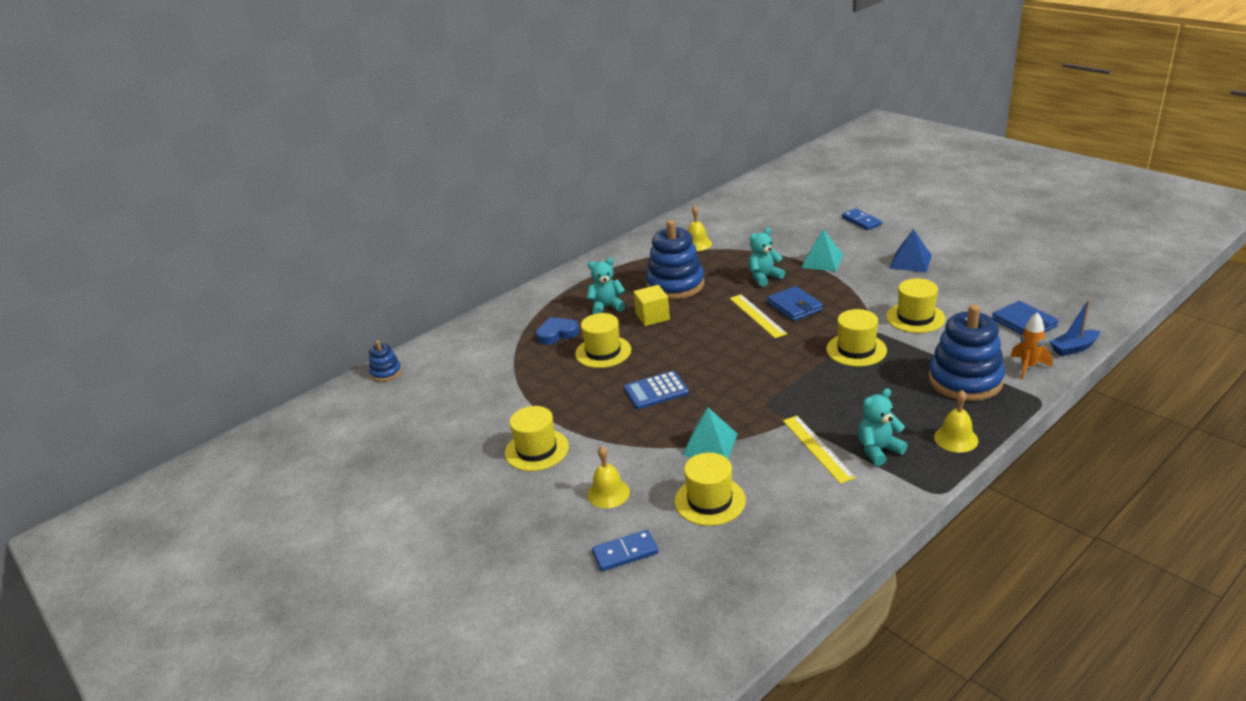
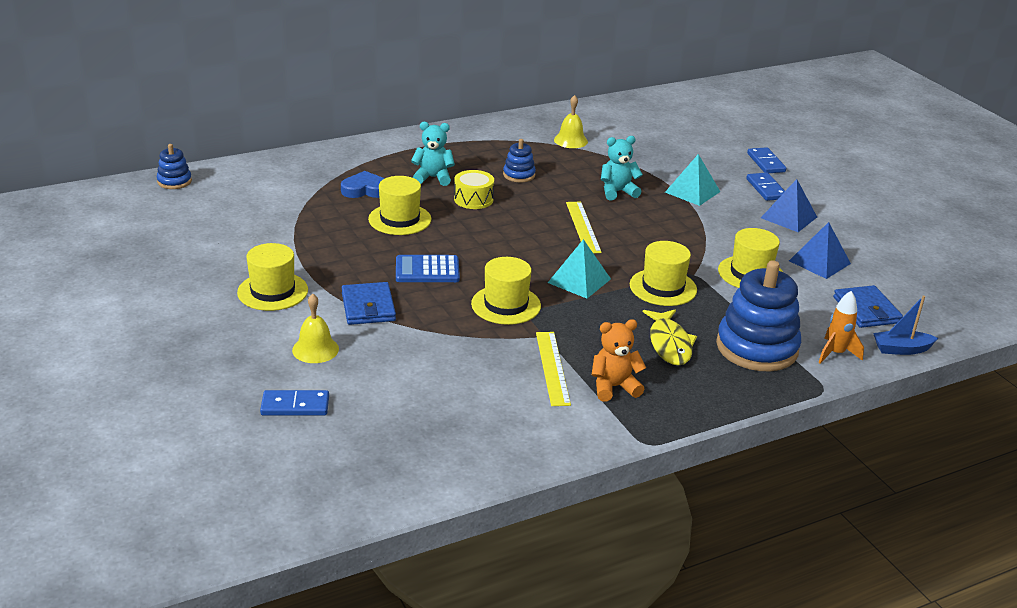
camera: 10 degrees right, 0 degrees up
yellow cube [634,285,670,326] -> yellow drum [454,170,494,209]
blue stacking toy [646,220,704,300] -> blue stacking toy [503,139,536,182], size x0.49
yellow hat [675,453,746,526] -> yellow hat moved to [471,257,541,325]
turquoise pyramid [682,408,737,459] -> turquoise pyramid moved to [548,239,611,299]
blue wallet [767,286,823,321] -> blue wallet moved to [342,282,396,325]
turquoise teddy bear [858,388,908,466] -> orange teddy bear [592,319,646,402]
yellow bell [934,390,978,453] -> none
none -> yellow fish [643,309,697,366]
none -> blue domino [746,173,785,201]
none -> blue pyramid [789,222,851,279]

